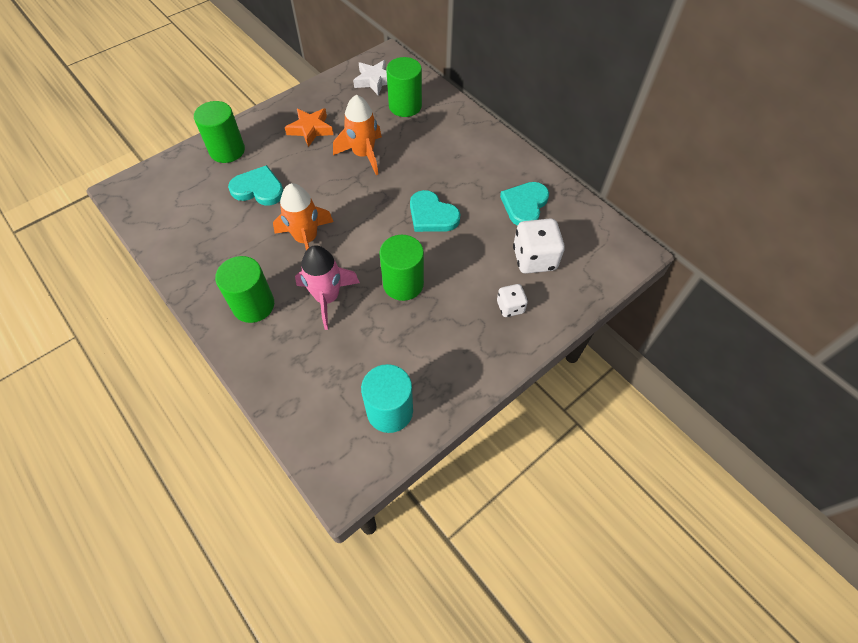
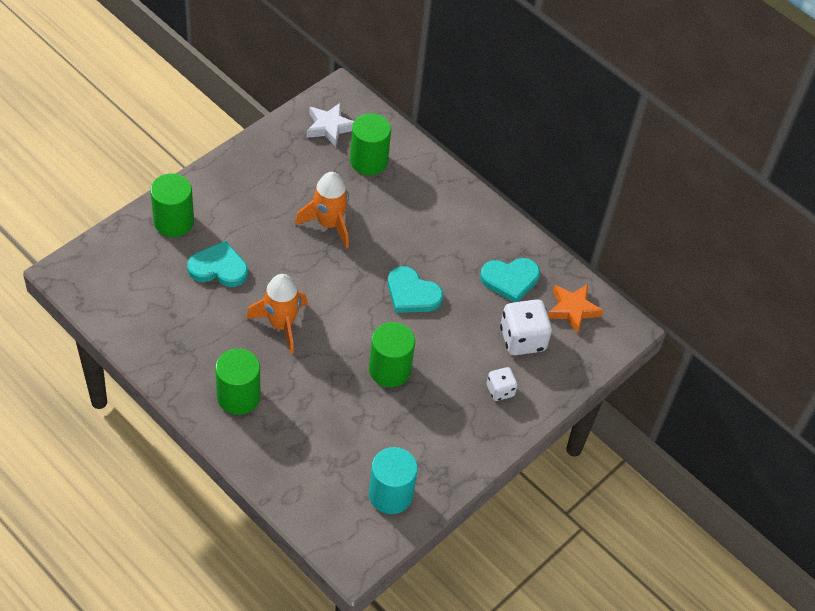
camera: 10 degrees left, 5 degrees down
orange star [285,108,334,147] -> orange star moved to [548,284,604,334]
pink rocket [295,245,360,330] -> none
turquoise heart [500,182,549,226] -> turquoise heart turned 120 degrees counterclockwise [480,258,540,302]

